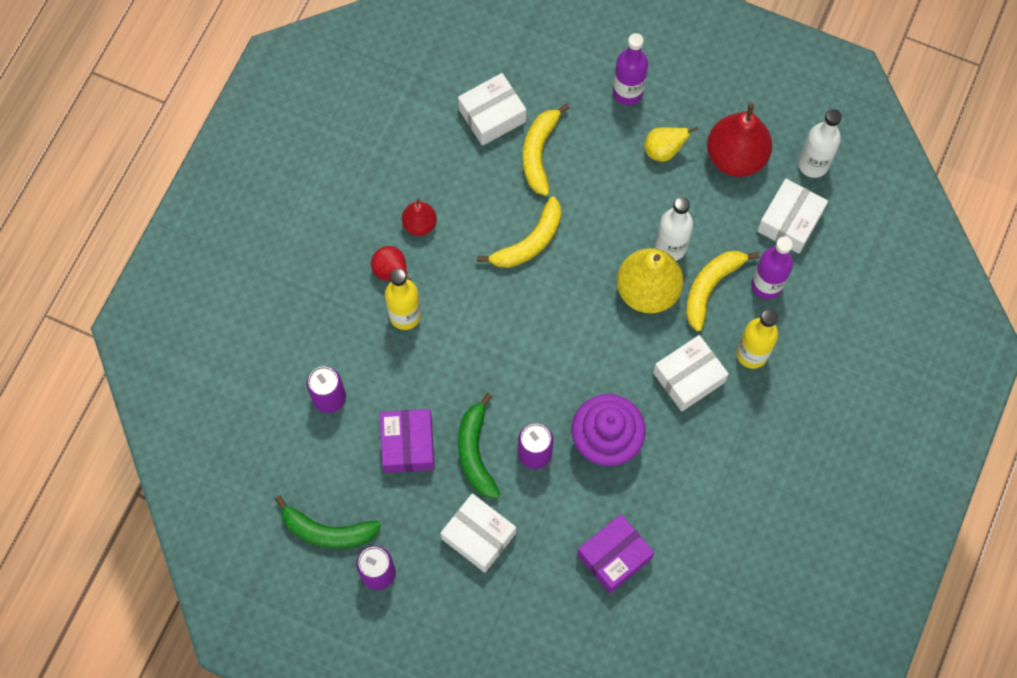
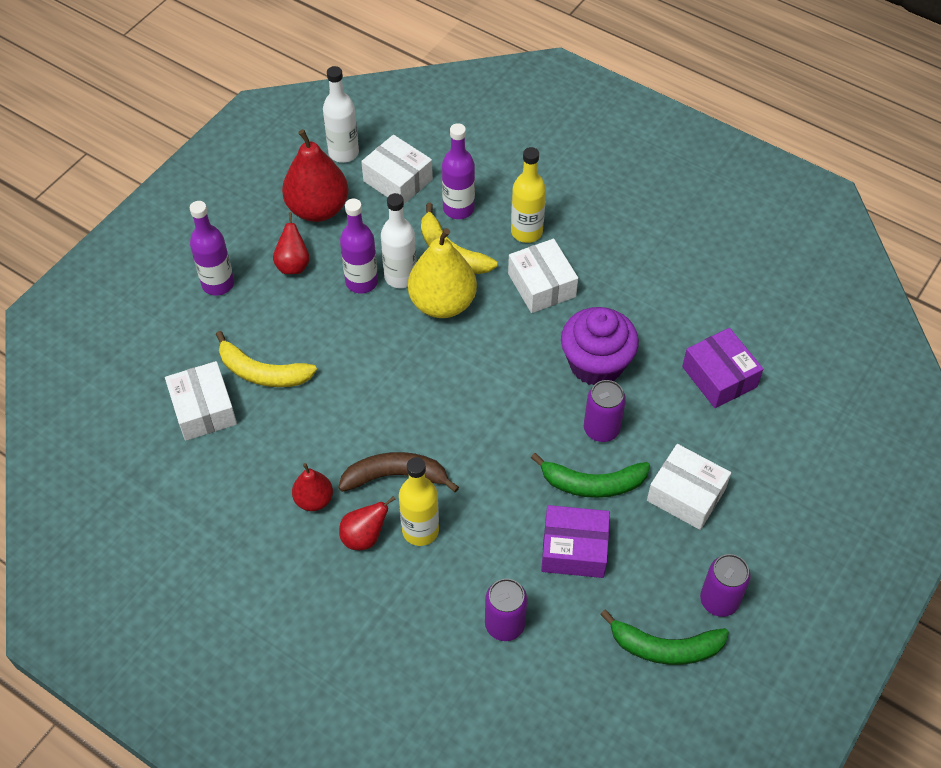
camera: 80 degrees left, 15 degrees down
green banana [275,495,381,549] -> green banana turned 75 degrees clockwise [600,610,729,665]
white box [441,493,516,573] -> white box turned 75 degrees clockwise [647,444,731,530]
yellow banana [477,196,561,268] -> none
yellow pear [644,126,698,162] -> red pear [273,212,310,274]
none -> brown banana [338,452,459,492]
none -> purple bottle [340,198,378,293]

